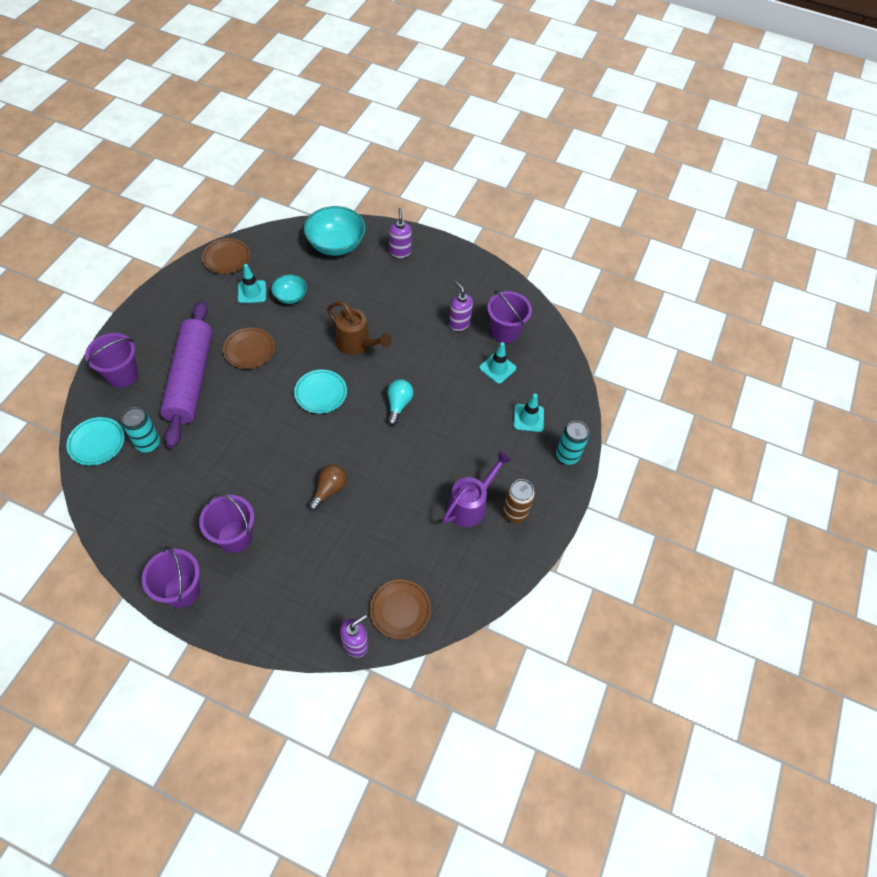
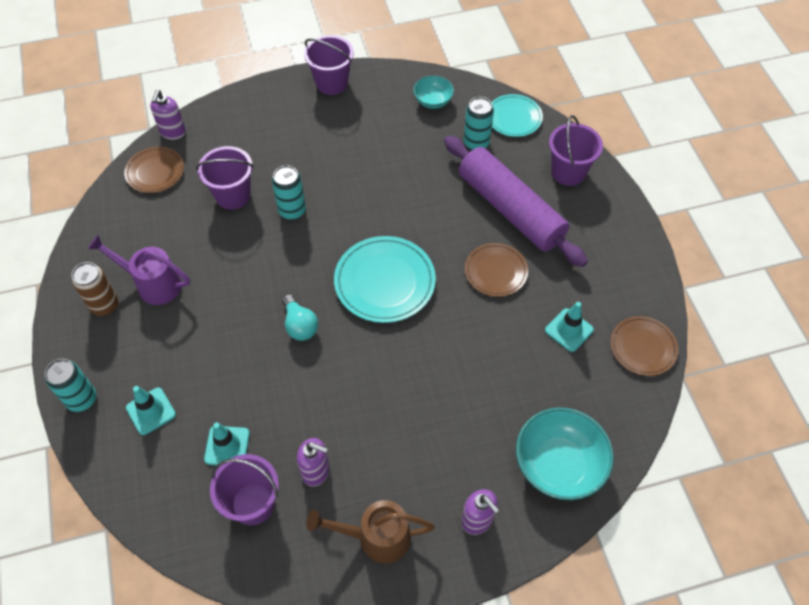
camera: 145 degrees right, 0 degrees up
purple bucket [199,493,254,553] -> purple bucket moved to [196,146,254,210]
turquoise bowl [271,274,307,304] -> turquoise bowl moved to [413,76,454,109]
turquoise plate [294,370,347,414] -> turquoise plate [334,236,436,323], size x1.59
brown light bulb [308,464,347,511] -> turquoise can [272,165,306,220]
brown watering can [327,302,392,355] -> brown watering can moved to [306,500,435,563]
purple watering can [442,451,511,527] -> purple watering can turned 105 degrees clockwise [88,235,190,305]

